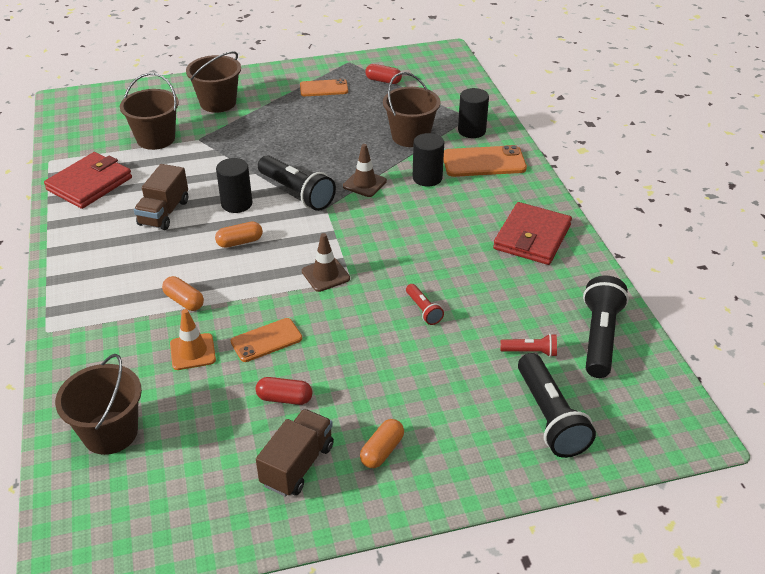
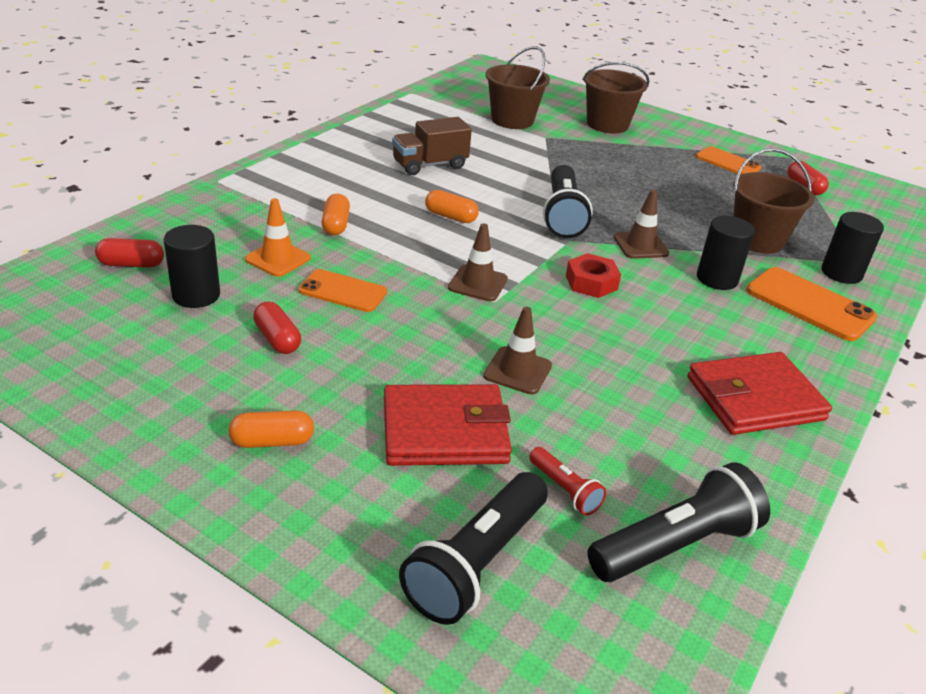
camera: 45 degrees right, 5 degrees down
red wallet [44,152,132,209] -> red wallet moved to [384,384,512,466]
brown bucket [55,354,142,455] -> red capsule [95,238,164,268]
black cylinder [216,158,252,213] -> black cylinder moved to [163,225,220,308]
brown truck [256,409,334,497] -> none
red flashlight [406,284,444,325] -> brown traffic cone [483,307,552,394]
none -> red nut [566,253,621,298]

